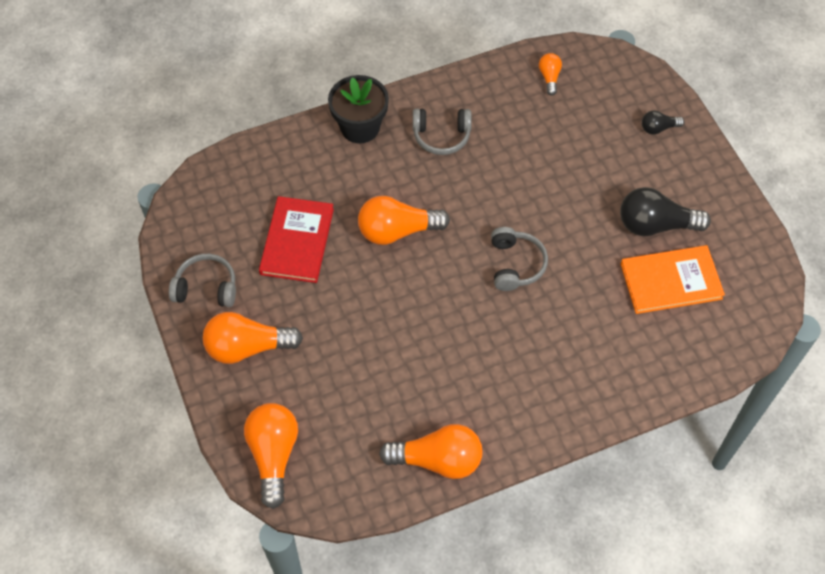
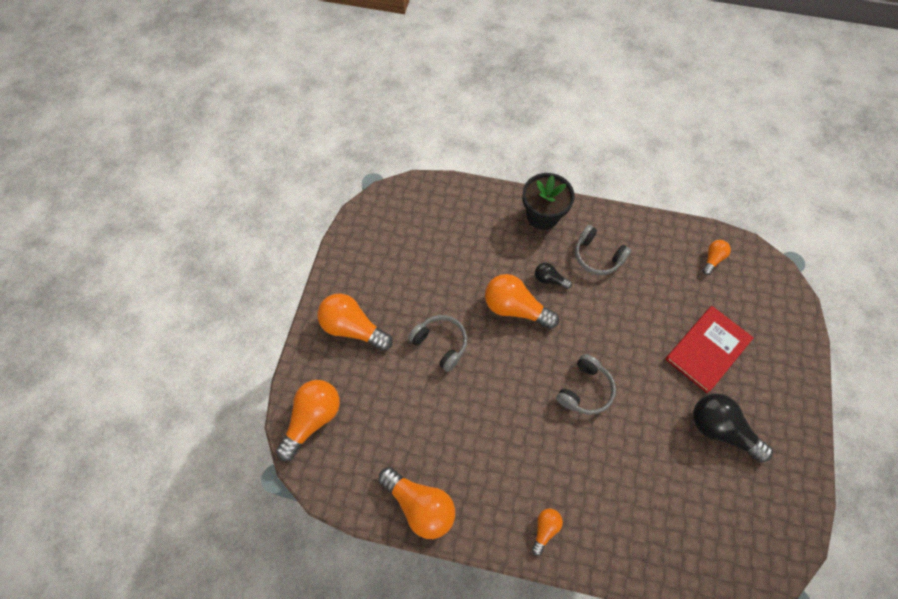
camera: 35 degrees right, 5 degrees up
grey headphones [169,254,236,307] -> grey headphones moved to [408,315,467,372]
red book [259,196,334,283] -> red book moved to [665,306,754,393]
orange book [621,245,725,314] -> none
black light bulb [642,111,685,135] -> black light bulb moved to [535,263,572,289]
none -> orange light bulb [532,509,563,556]

